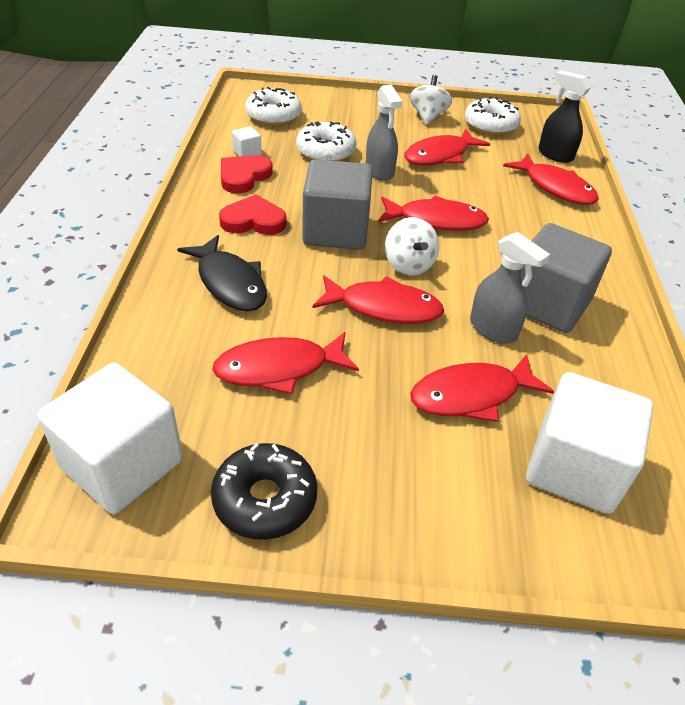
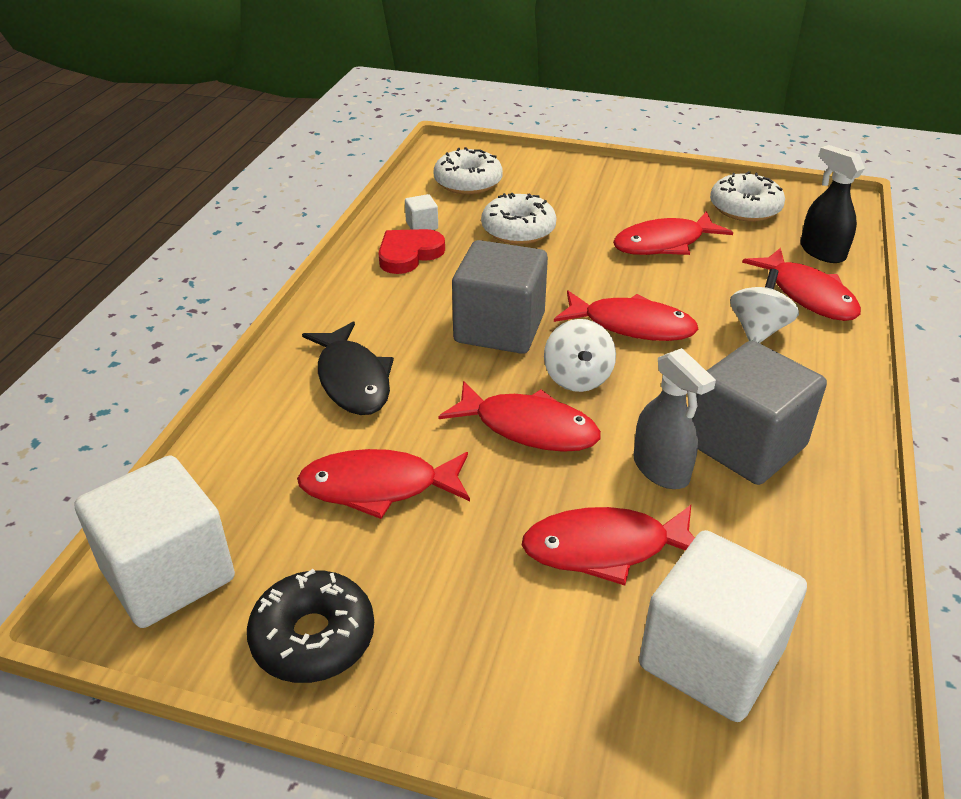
camera: 15 degrees right, 5 degrees down
red heart [219,194,287,235] -> none
grey spray bottle [366,85,403,180] -> none
white spinning top [410,75,452,125] -> white spinning top moved to [730,269,799,343]

